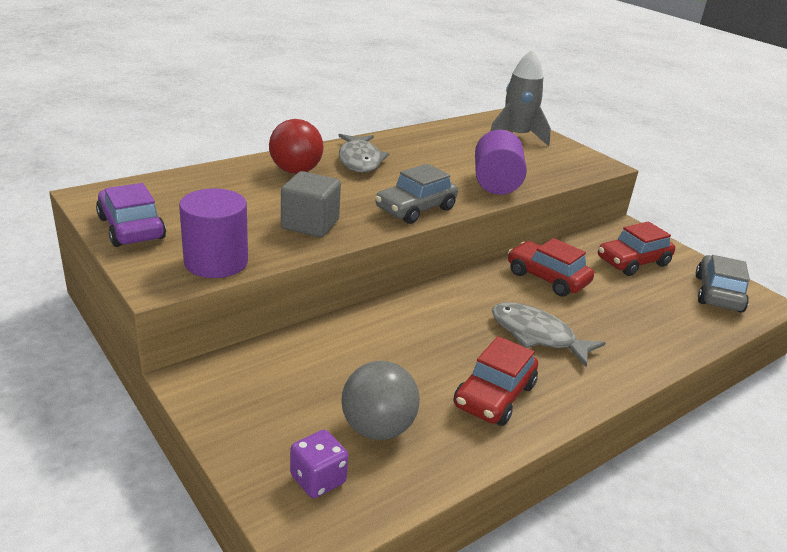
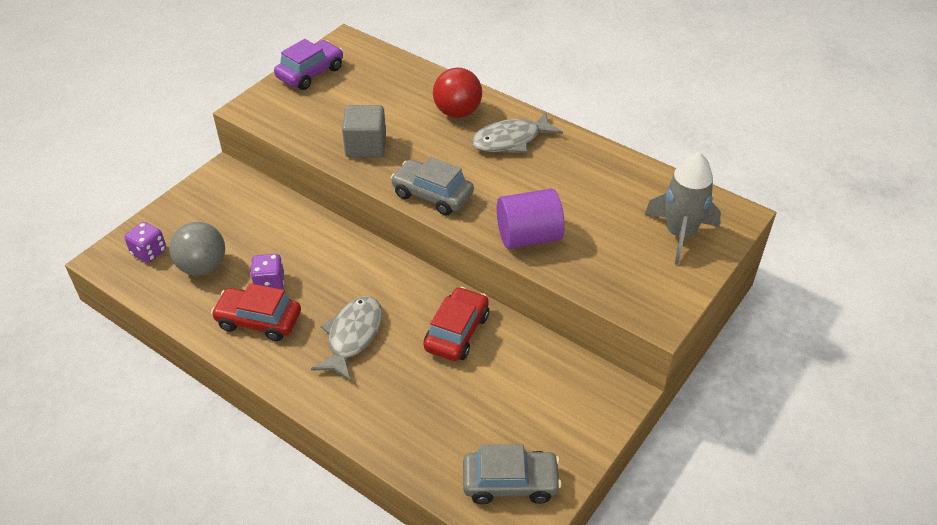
camera: 75 degrees right, 15 degrees up
purple cylinder [179,188,248,278] -> none
red car [598,222,675,276] -> none
none -> purple dice [250,254,284,289]

